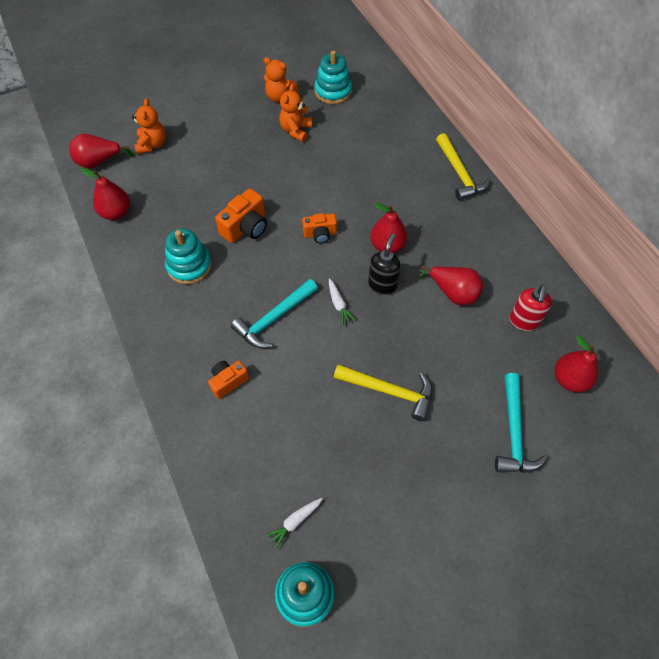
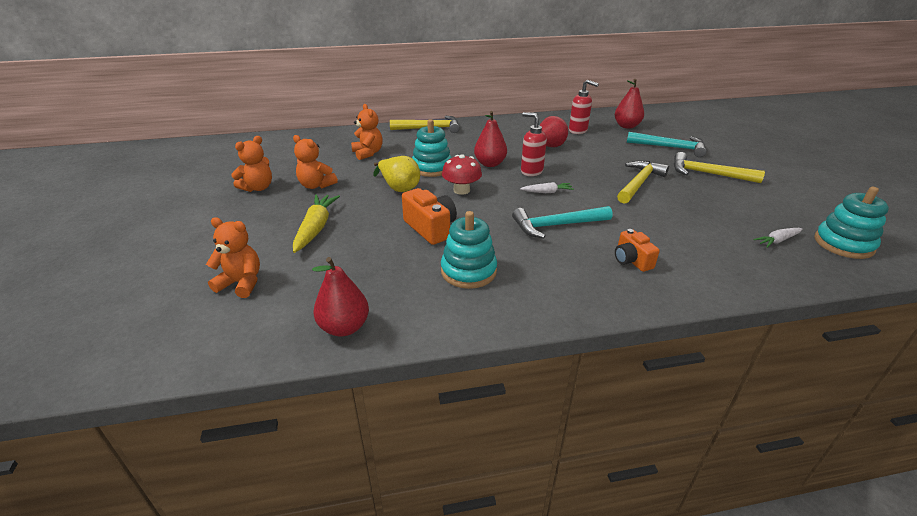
camera: 75 degrees left, 25 degrees down
red pear [69,134,134,169] -> none
turquoise hammer [231,279,318,348] -> turquoise hammer turned 105 degrees clockwise [512,206,613,238]
white carrot [265,498,322,549] -> white carrot turned 90 degrees clockwise [753,228,802,248]
orange camera [302,213,337,244] -> red mushroom [442,154,482,195]
turquoise stacking toy [314,50,352,104] -> turquoise stacking toy moved to [412,119,451,177]
black soap dispenser [368,233,401,295] -> red soap dispenser [521,112,547,176]
none -> yellow carrot [293,194,340,253]
none -> orange teddy bear [351,104,383,160]
none -> yellow pear [373,156,420,192]
none -> yellow hammer [674,152,765,183]

